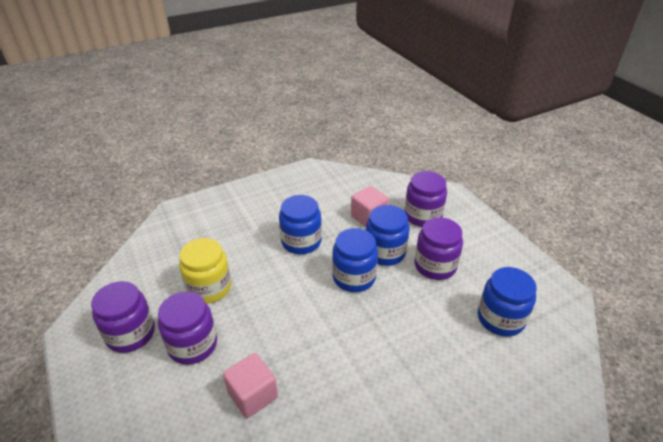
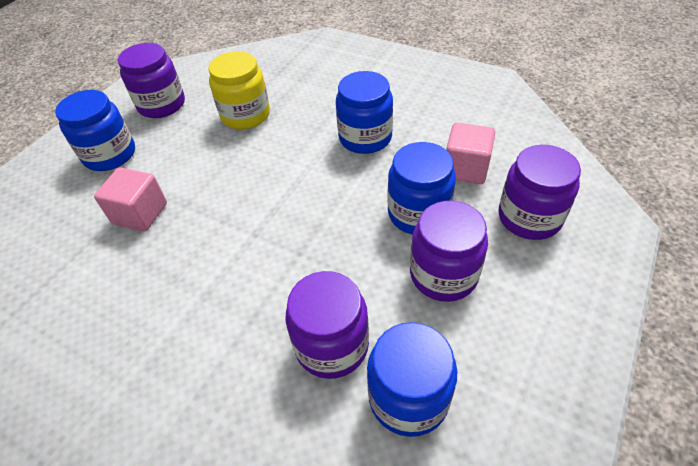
camera: 60 degrees right, 10 degrees up
purple jar [158,292,217,365] -> purple jar moved to [285,271,369,379]
blue jar [332,228,378,292] -> blue jar moved to [55,90,135,171]

